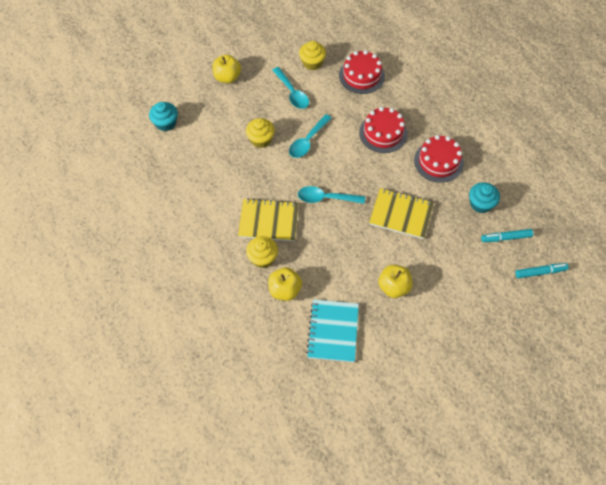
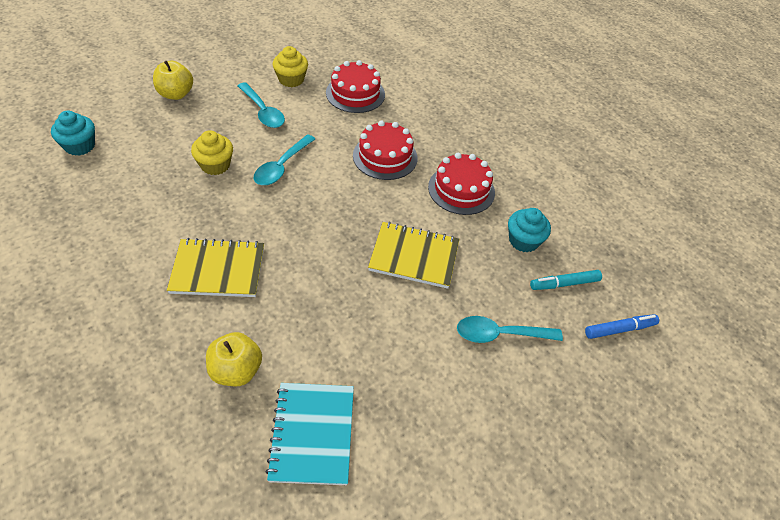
camera: 10 degrees left, 10 degrees down
yellow cupcake [246,236,278,268] -> none
turquoise spoon [298,186,365,204] -> turquoise spoon moved to [457,316,563,343]
yellow apple [378,265,413,298] -> none
turquoise marker [515,263,569,278] -> blue marker [585,314,659,339]

